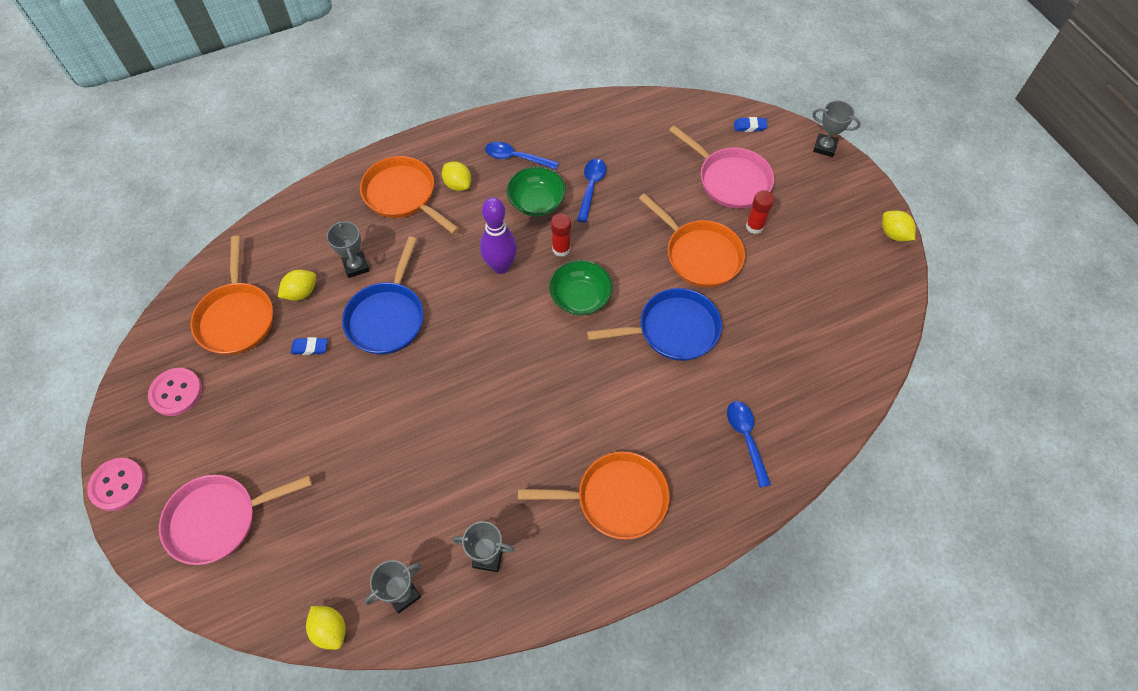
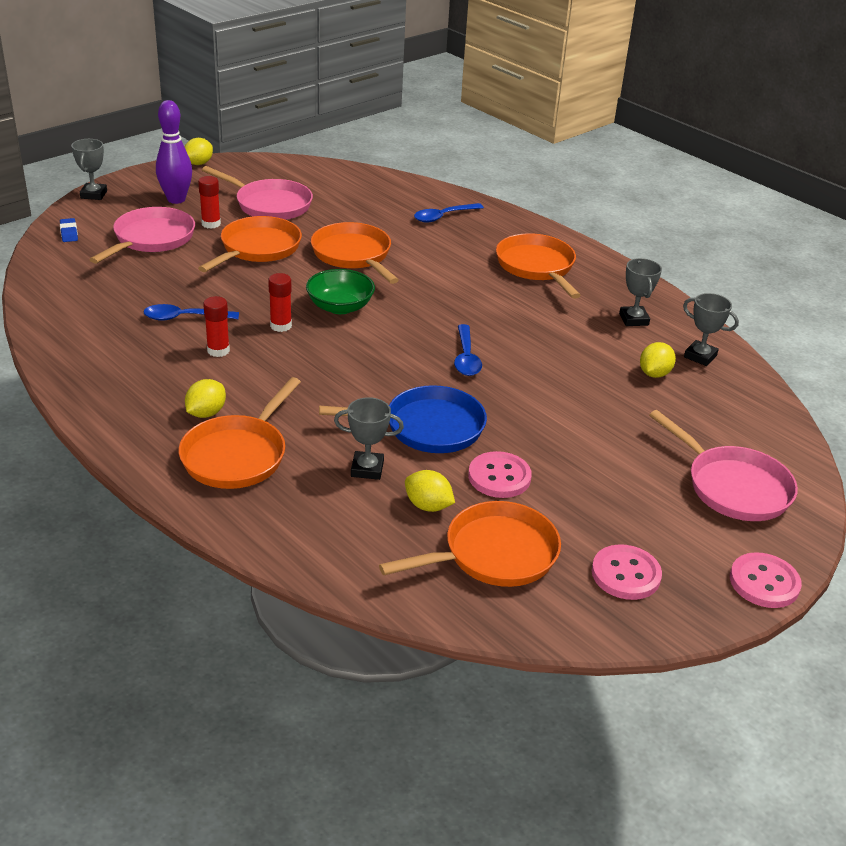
camera: 110 degrees left, 25 degrees down
blue eraser [291,337,328,355] -> pink button [468,451,532,498]
yellow lemon [306,606,346,650] -> yellow lemon moved to [640,342,676,378]
grey trophy [327,220,369,278] -> grey trophy turned 45 degrees clockwise [334,397,404,480]
purple bowling pin [480,197,517,274] -> purple bowling pin moved to [156,100,192,204]
blue spoon [485,142,559,170] -> blue spoon moved to [454,324,482,376]
green bowl [506,167,566,217] -> red glue stick [203,296,230,357]
blue pan [587,288,722,361] -> orange pan [311,222,399,284]
none -> pink pan [202,166,313,220]

